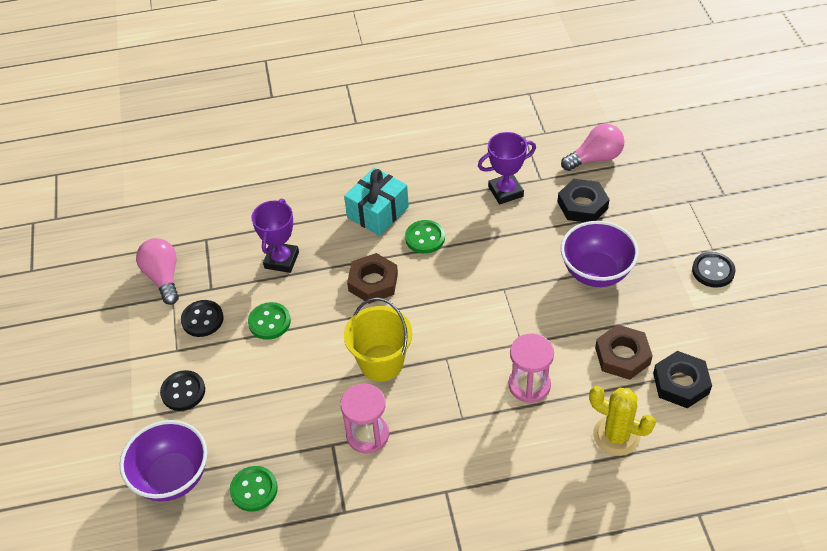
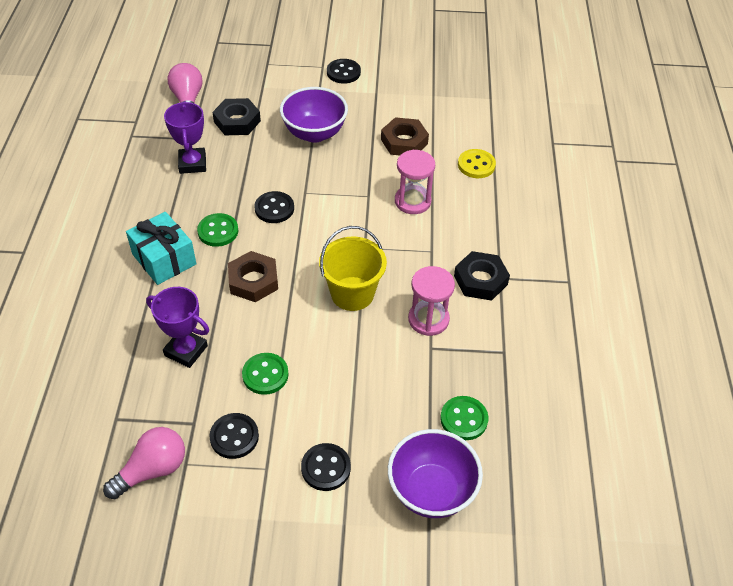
camera: 80 degrees left, 0 degrees up
pink light bulb [136,238,179,305] -> pink light bulb turned 150 degrees clockwise [103,427,185,499]
yellow cactus [589,386,656,456] -> yellow button [458,149,496,178]
black nut [653,351,712,408] -> black nut moved to [454,251,510,301]
none -> black button [254,191,294,223]

